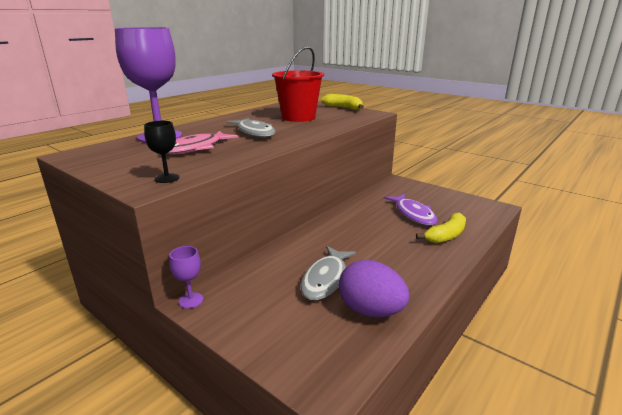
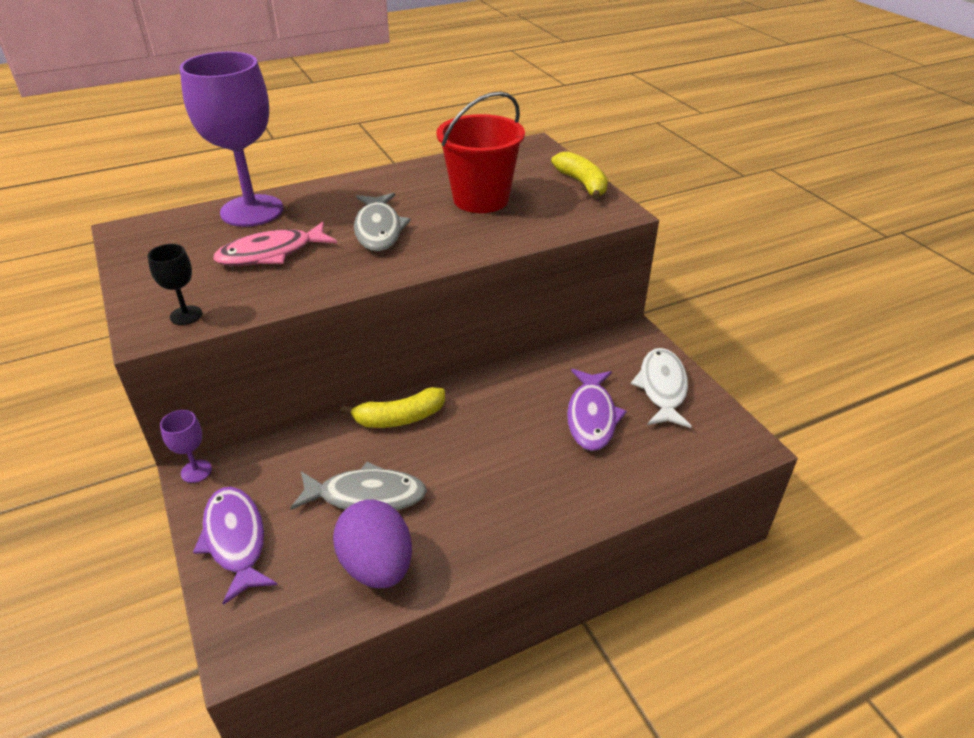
camera: 25 degrees right, 15 degrees up
grey fish [300,246,356,300] -> grey fish turned 135 degrees counterclockwise [290,462,427,510]
yellow banana [416,213,466,243] -> yellow banana moved to [340,387,445,428]
none -> purple fish [193,487,278,605]
none -> white fish [631,348,692,428]

